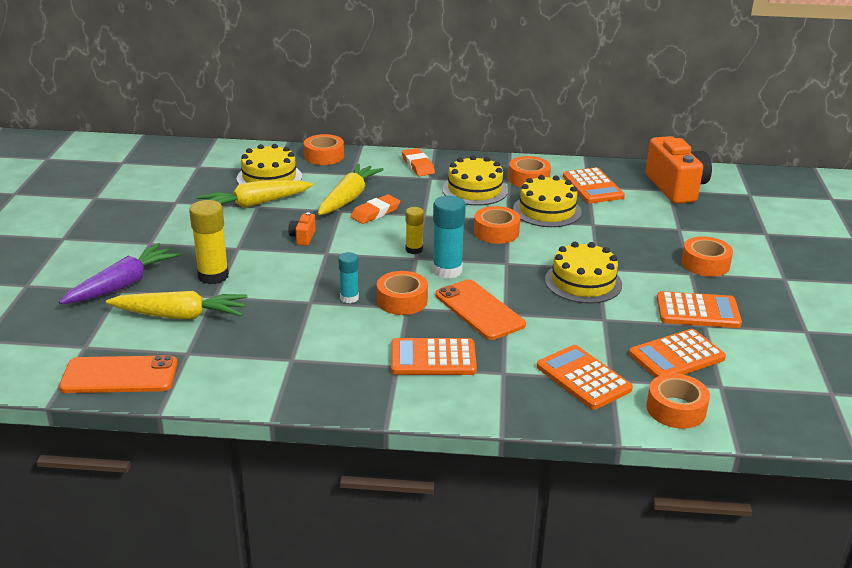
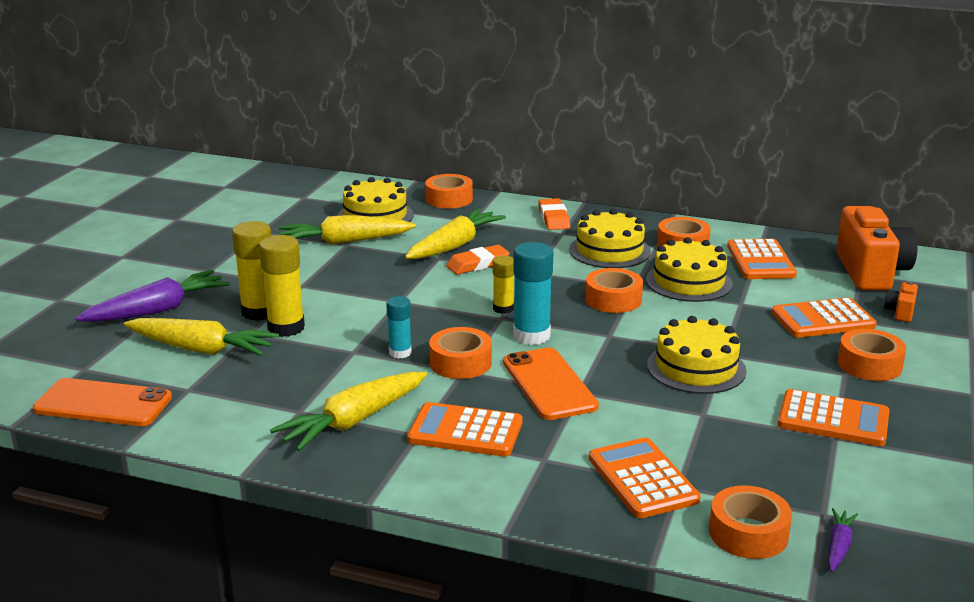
camera: 15 degrees right, 5 degrees down
orange camera [288,212,316,246] -> orange camera moved to [884,281,918,322]
orange calculator [629,329,726,378] -> orange calculator moved to [772,297,877,338]
none -> yellow glue stick [259,235,305,337]
none -> yellow carrot [270,372,427,451]
none -> purple carrot [828,508,858,572]

